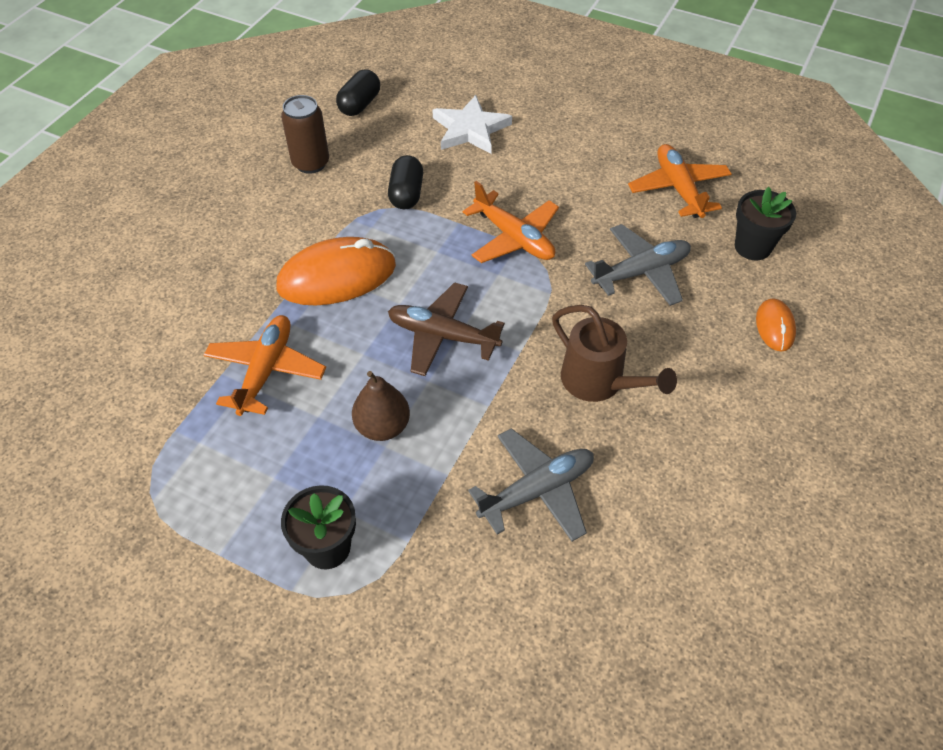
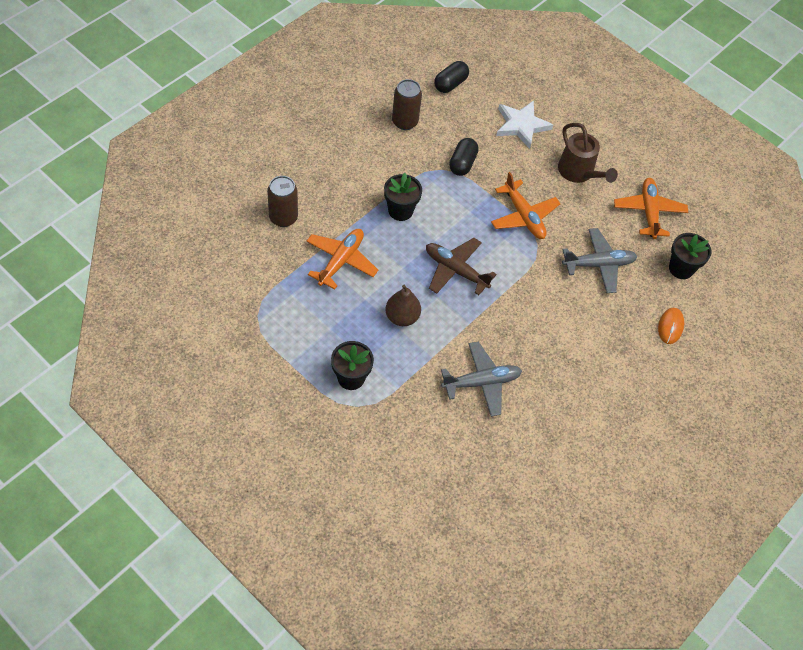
camera: 10 degrees right, 5 degrees up
orange mouse [277,237,396,305] -> black flower pot [384,173,422,221]
brown watering can [552,305,677,402] -> brown watering can moved to [558,123,618,183]
none -> brown can [267,176,298,227]

